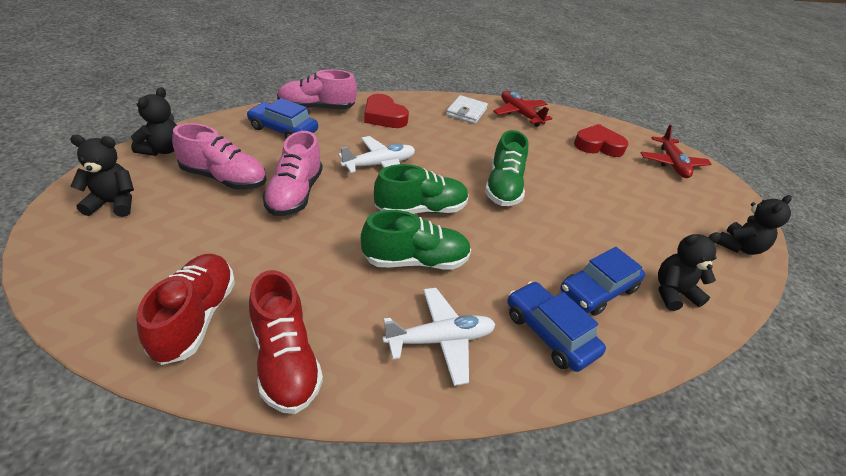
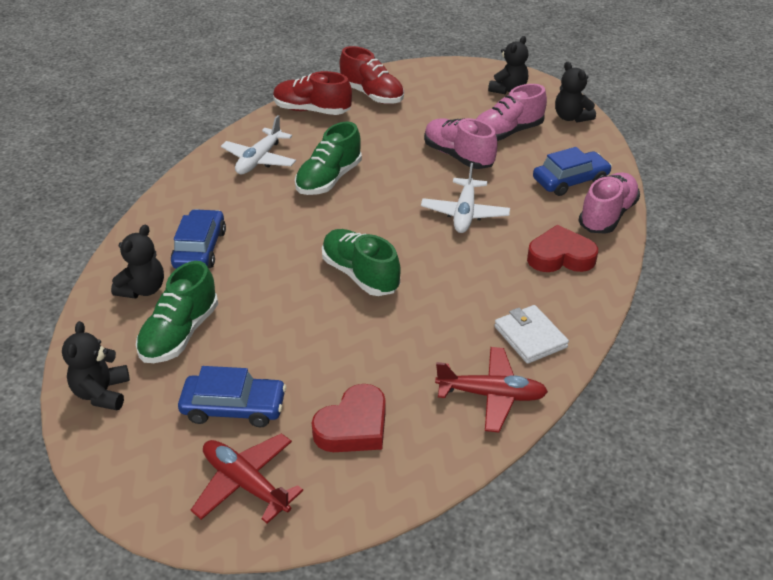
camera: 135 degrees right, 0 degrees up
green shoe [374,164,469,214] -> green shoe moved to [136,261,218,363]
blue car [507,281,606,372] -> blue car moved to [178,366,286,427]

